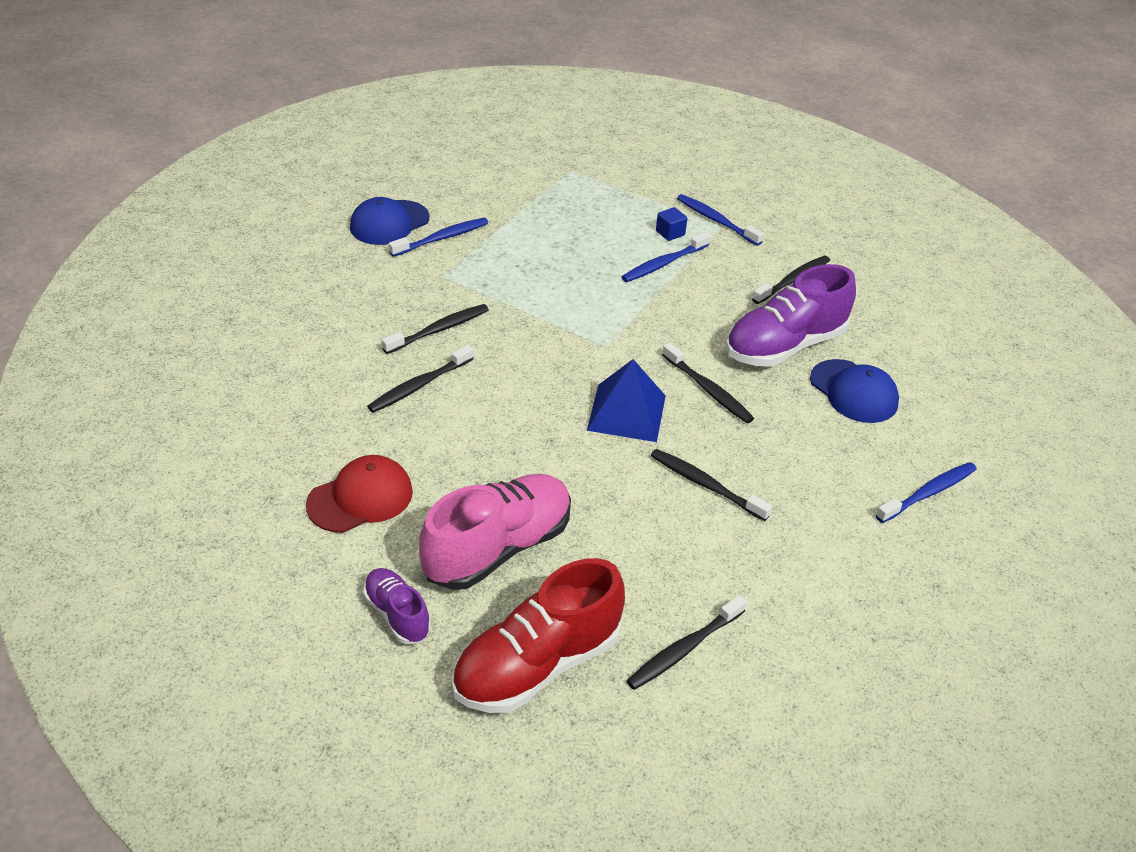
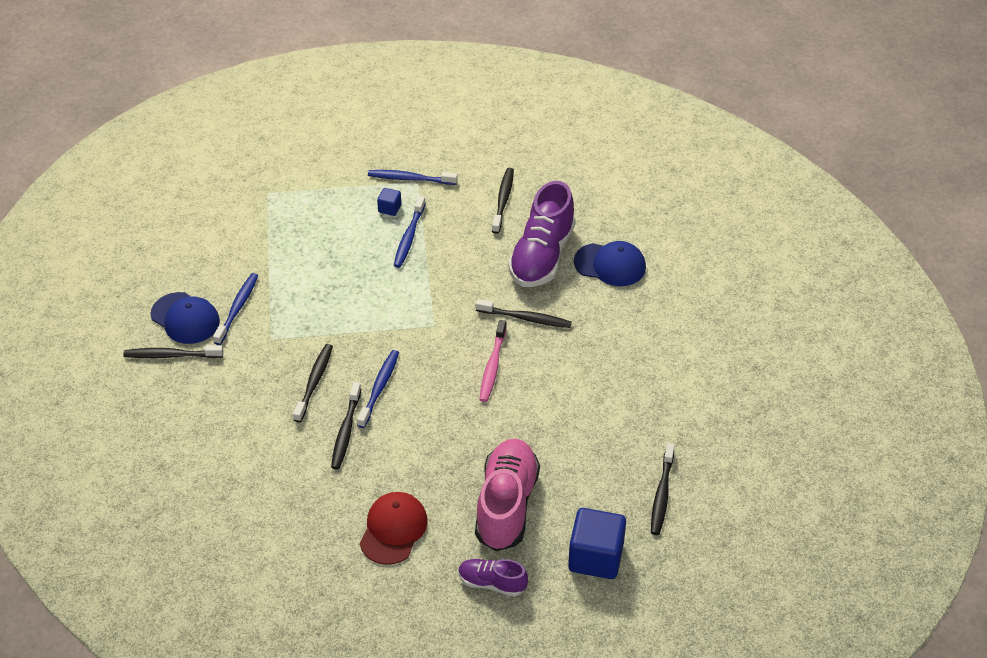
camera: 35 degrees left, 5 degrees up
blue cap [350,197,429,245] -> blue cap turned 60 degrees counterclockwise [150,292,220,344]
red shoe [451,558,625,713] -> blue cube [568,508,626,579]
blue pyramid [587,359,666,442] -> pink toothbrush [479,320,507,402]
black toothbrush [651,449,772,521] -> black toothbrush moved to [123,345,223,358]
blue toothbrush [876,462,977,523] -> blue toothbrush moved to [357,350,399,428]

